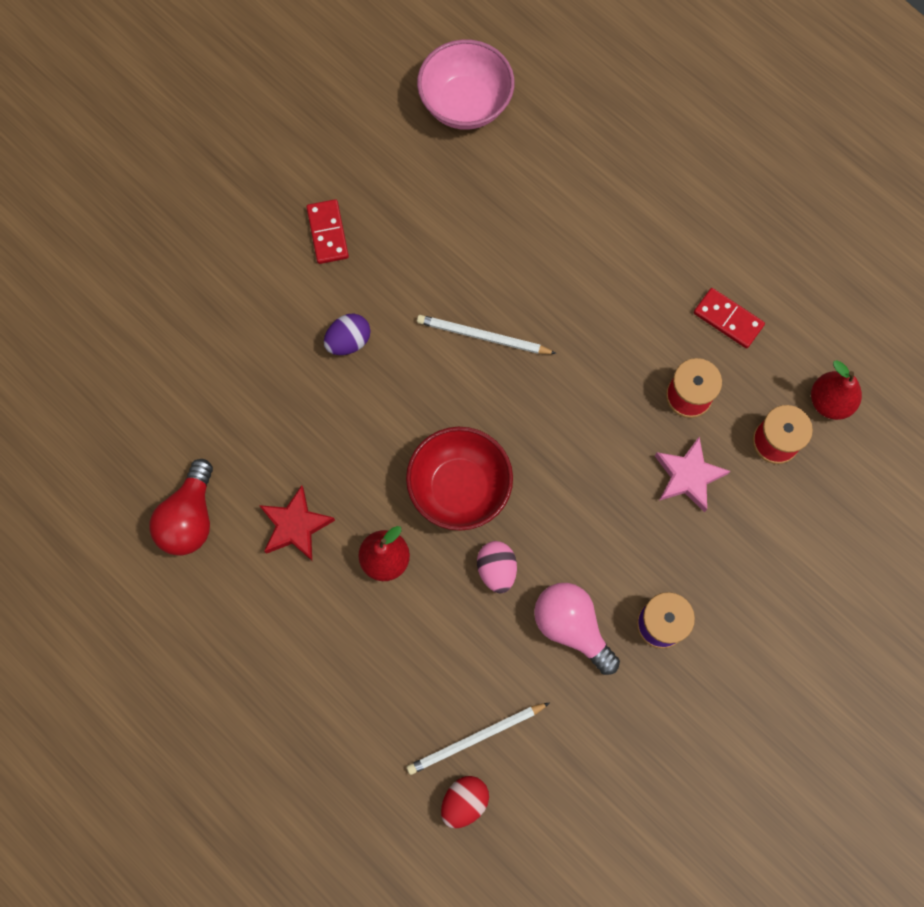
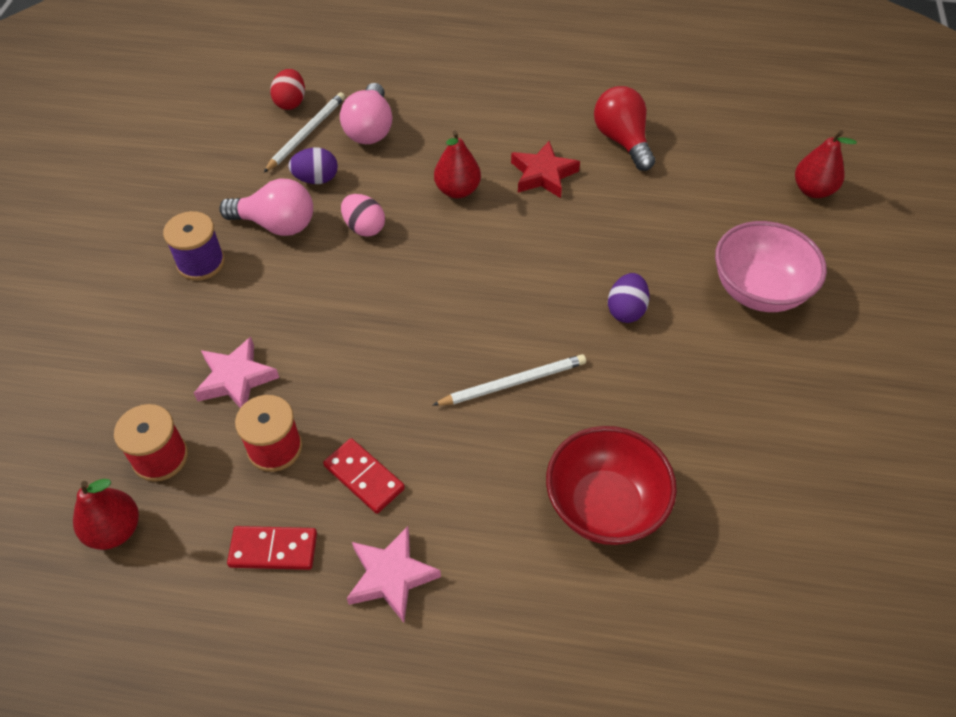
camera: 145 degrees right, 20 degrees down
red domino [306,199,349,264] -> red domino moved to [323,438,405,514]
red bowl [406,427,513,531] -> red bowl moved to [546,426,677,545]
pink bowl [417,39,515,130] -> pink bowl moved to [715,221,827,312]
none -> purple egg [288,148,338,184]
none -> pink light bulb [340,83,392,144]
none -> pink star [347,526,441,623]
none -> red pear [795,130,857,198]

